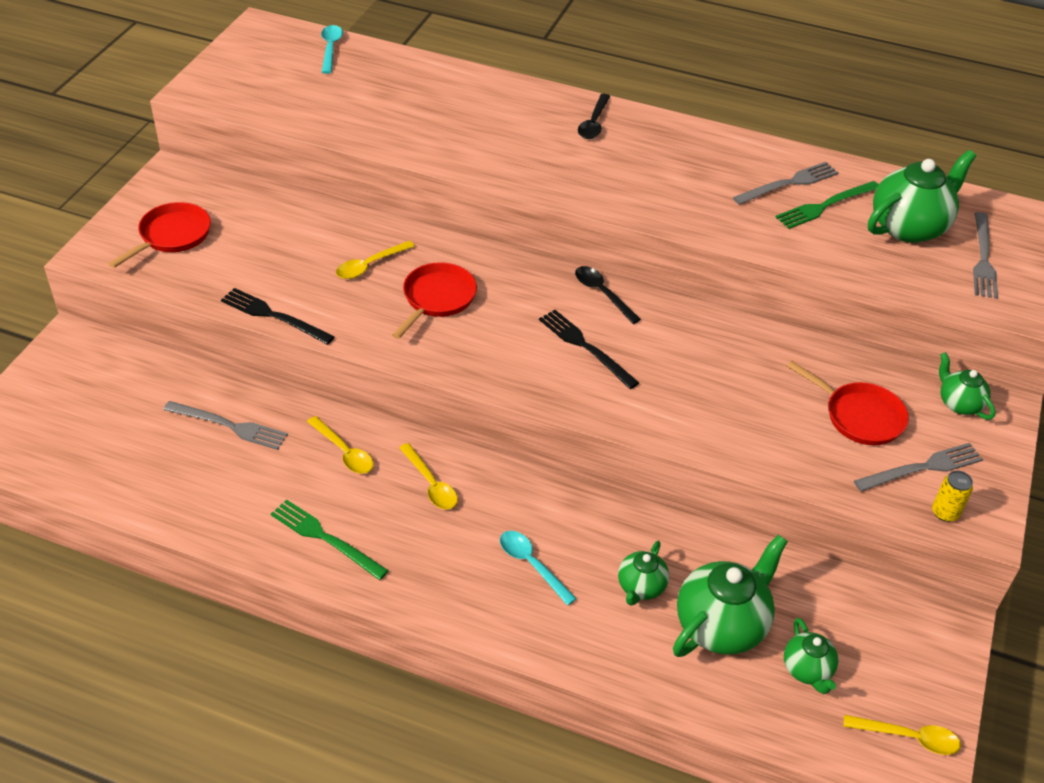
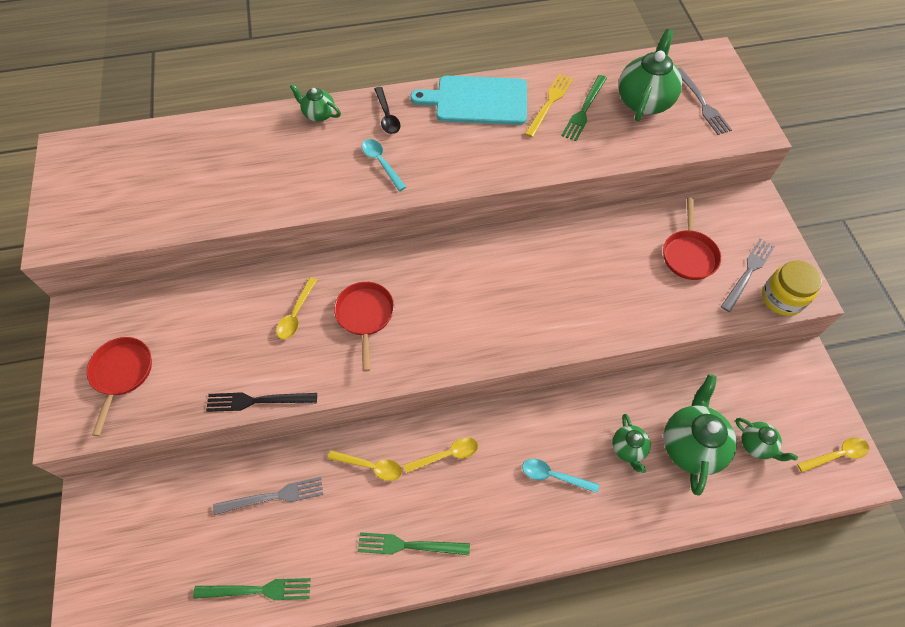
camera: 30 degrees left, 15 degrees up
turquoise spoon [321,25,343,74] -> turquoise spoon moved to [362,139,406,191]
yellow spoon [399,443,458,509] -> yellow spoon turned 45 degrees counterclockwise [404,437,478,473]
black fork [539,310,639,389] -> none
black spoon [575,266,641,324] -> none
grey fork [733,162,839,205] -> yellow fork [525,74,573,138]
red pan [787,361,909,445] -> red pan turned 90 degrees clockwise [663,197,721,280]
yellow can [932,470,973,522] -> yellow jar [762,260,822,316]
green teapot [939,352,996,420] -> green teapot moved to [289,84,341,122]
none -> green fork [193,578,311,600]
none -> turquoise cutting board [410,76,527,125]

